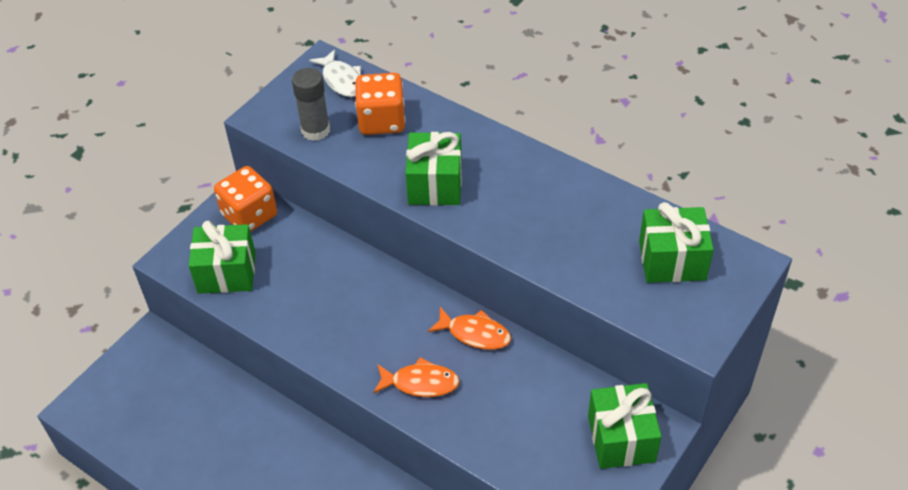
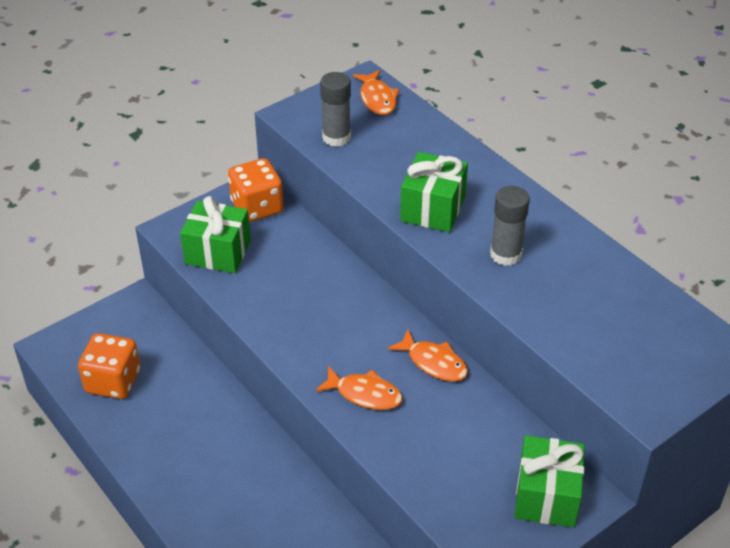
camera: 15 degrees right, 5 degrees down
white fish [309,49,361,97] -> orange fish [353,70,399,115]
orange dice [355,73,406,135] -> orange dice moved to [78,333,141,399]
green gift [639,202,714,283] -> none
none -> grey glue stick [490,186,530,266]

